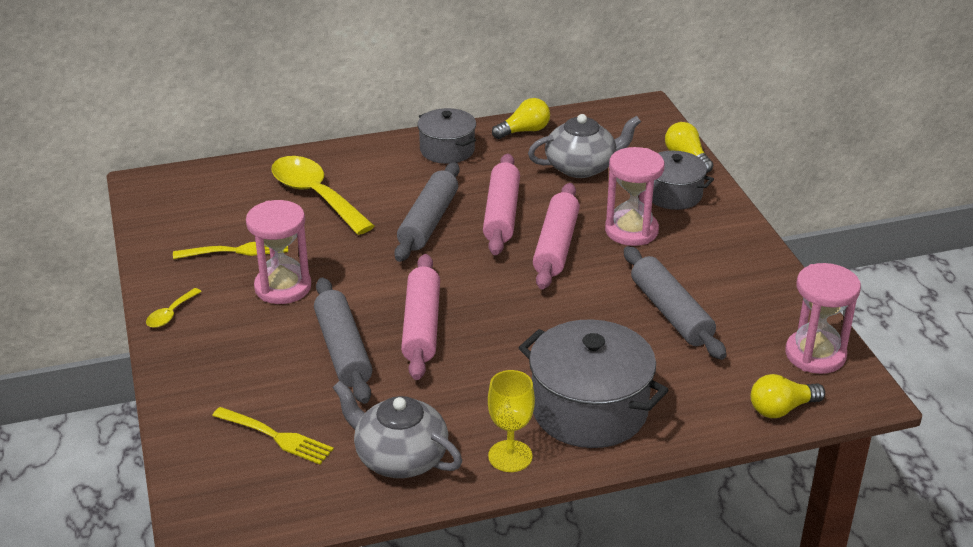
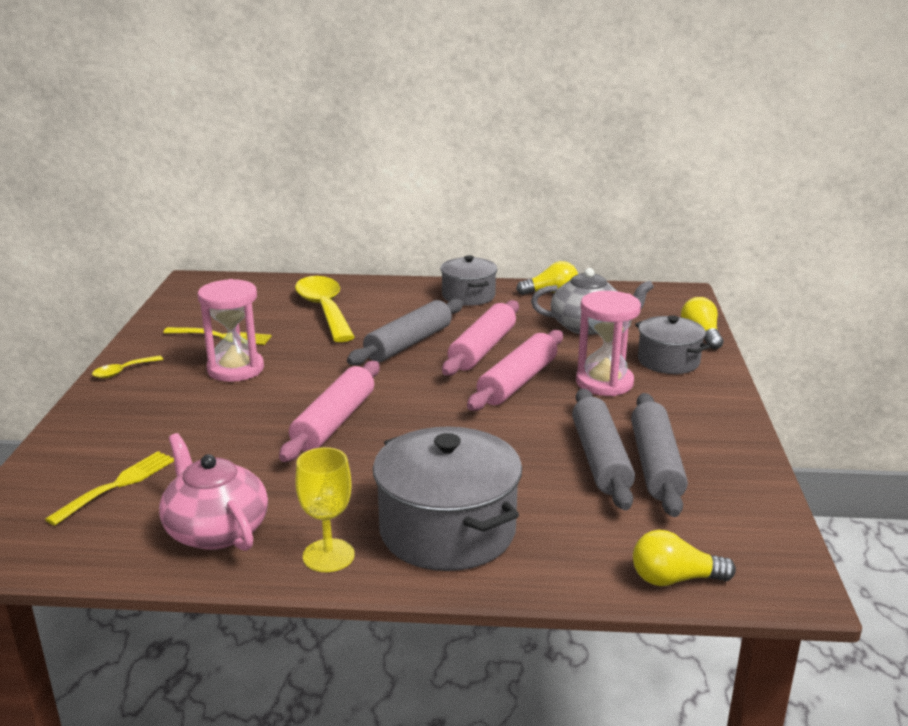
camera: 20 degrees right, 10 degrees down
yellow fork [212,407,334,465] -> yellow fork turned 105 degrees counterclockwise [45,451,174,526]
grey rolling pin [314,278,372,404] -> grey rolling pin moved to [631,393,688,517]
grey teapot [332,381,462,478] -> pink teapot [159,433,268,551]
pink hourglass [785,263,861,374] -> none

